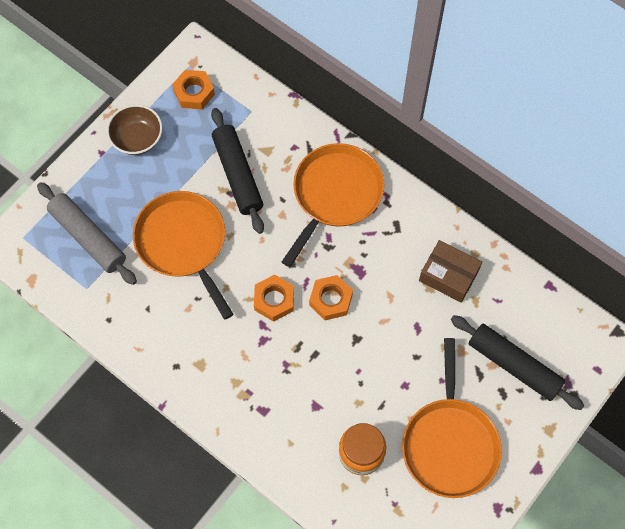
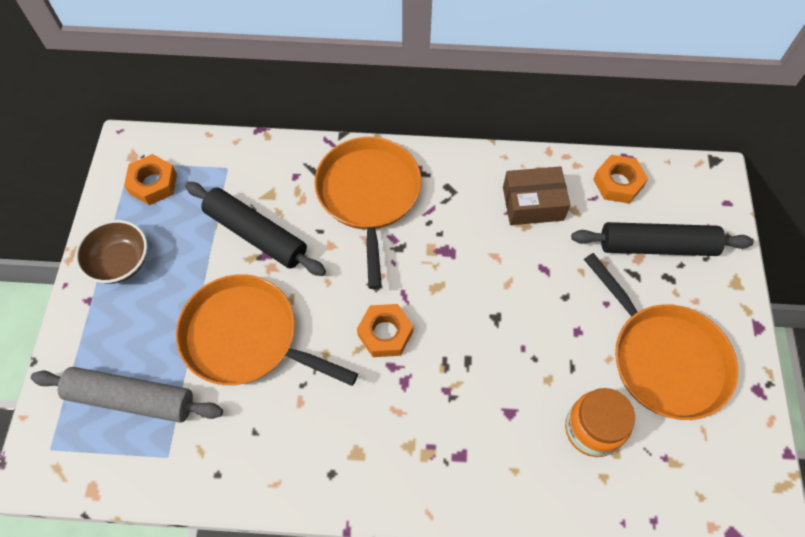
camera: 35 degrees left, 5 degrees down
orange nut [309,275,353,320] -> orange nut moved to [593,155,648,204]

